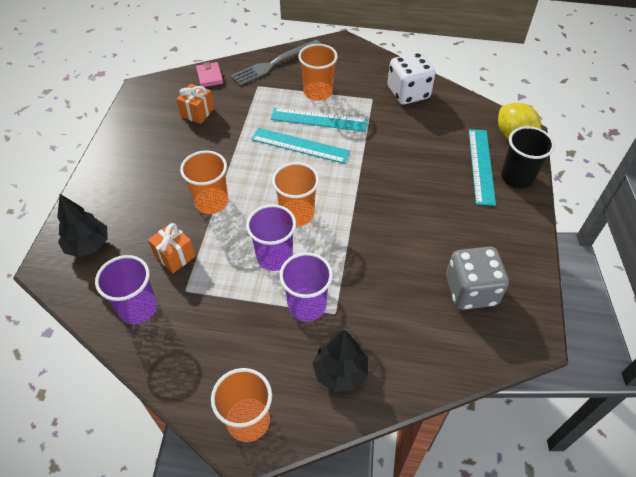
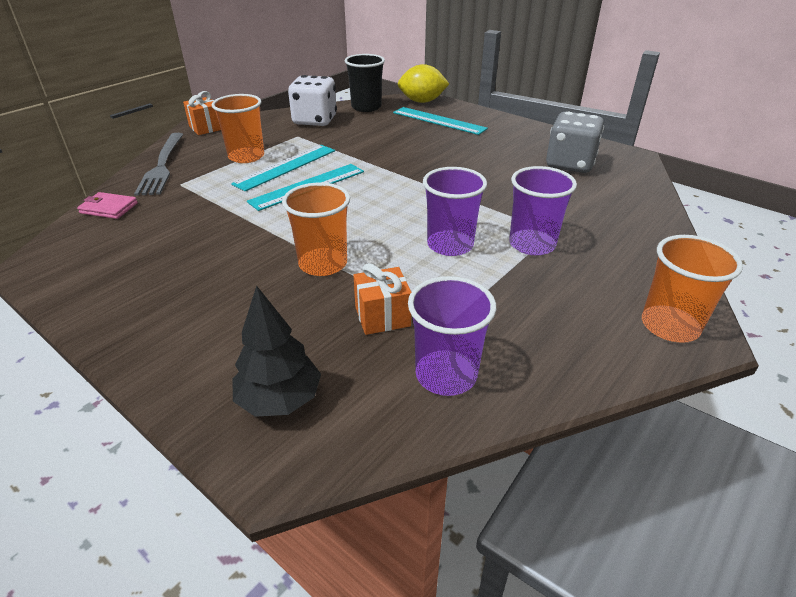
camera: 60 degrees left, 15 degrees down
orange gift [177,84,214,124] -> orange gift moved to [183,91,221,135]
orange cup [272,162,319,227] -> none
black tree [312,330,368,392] -> none
black cup [501,126,555,189] -> black cup moved to [345,54,385,112]

